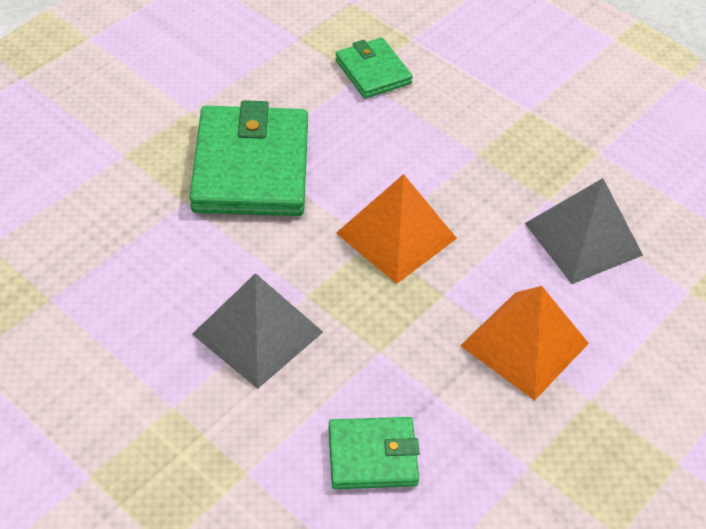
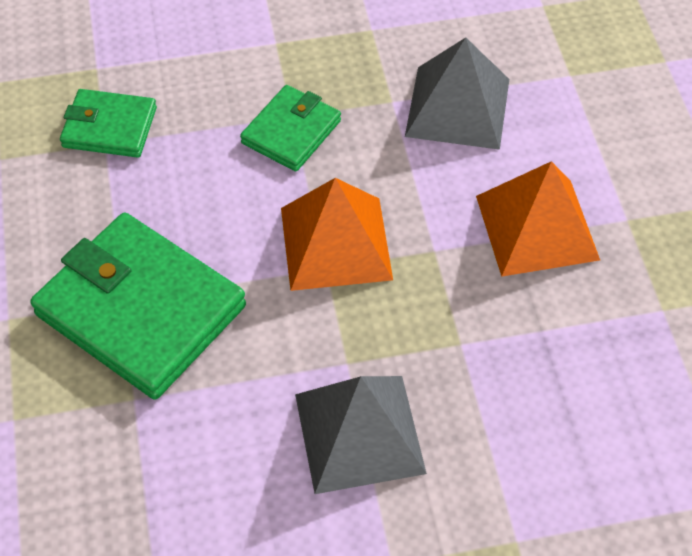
camera: 50 degrees left, 5 degrees up
green wallet [328,417,420,489] -> green wallet moved to [240,85,341,171]

